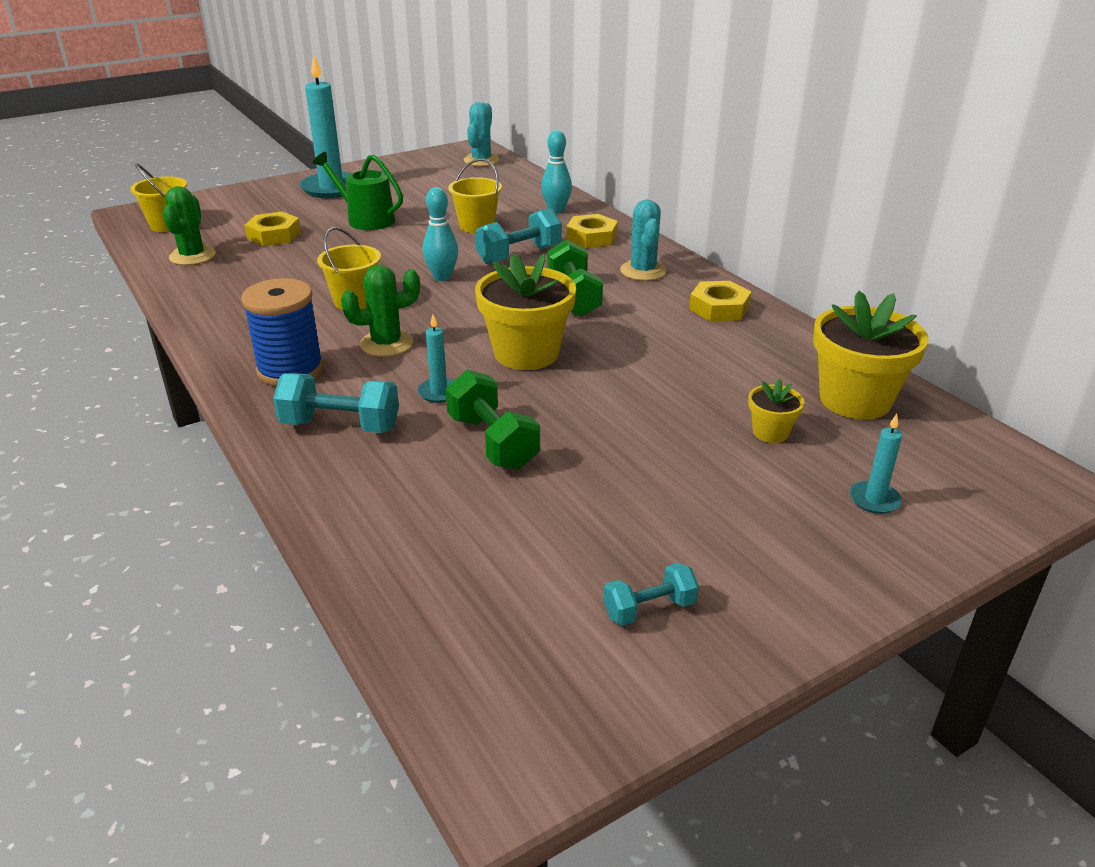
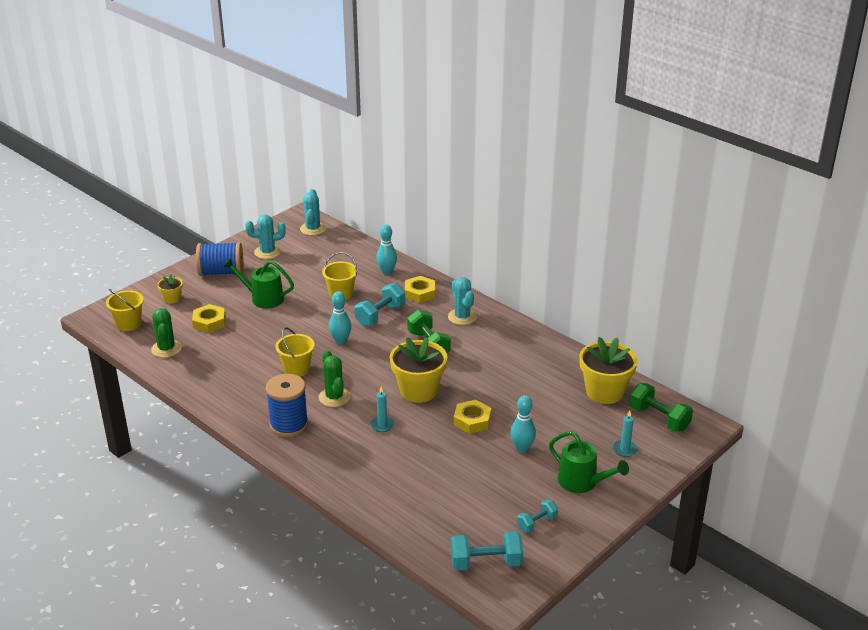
camera: 15 degrees left, 0 degrees up
turquoise dumbbell [273,373,399,433] -> turquoise dumbbell moved to [451,531,523,570]
turquoise candle [300,55,352,198] -> blue spool [196,242,243,276]
green cactus [341,265,420,357] -> green cactus turned 75 degrees counterclockwise [319,350,351,407]
green dumbbell [445,370,540,470] -> green dumbbell moved to [629,383,693,432]
yellow nut [689,281,751,322] -> yellow nut moved to [454,400,491,434]
yellow flower pot [748,378,804,443] -> yellow flower pot moved to [157,274,183,304]
none -> turquoise cactus [245,214,286,259]
none -> turquoise bowling pin [510,395,536,453]
none -> green watering can [549,431,629,493]

